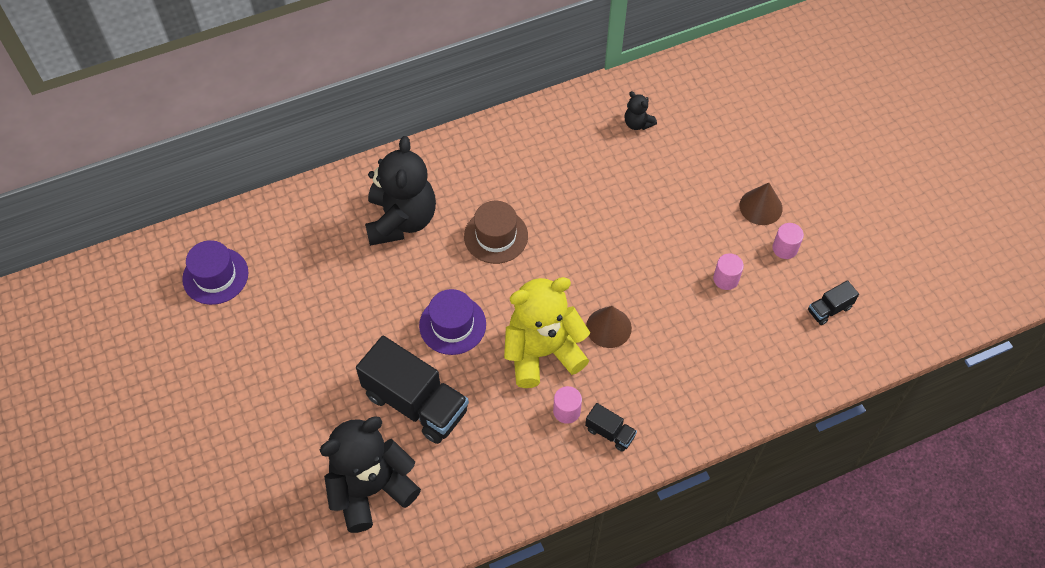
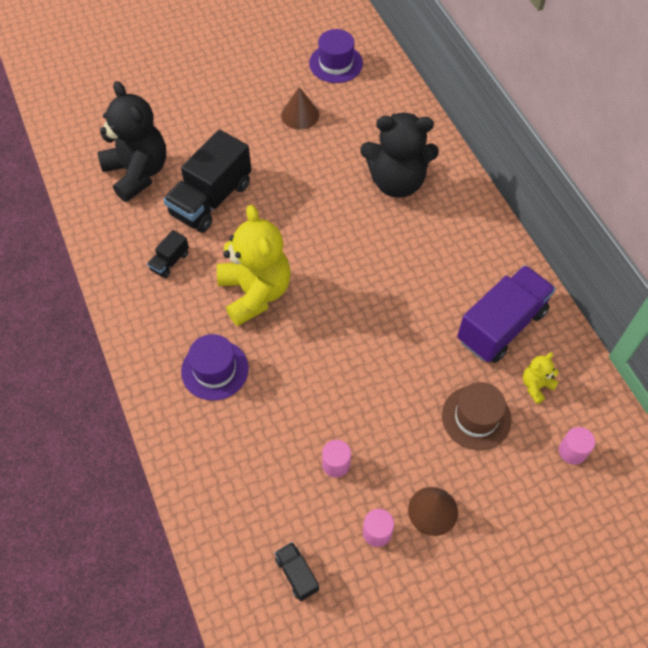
camera: 90 degrees right, 0 degrees up
purple hat [419,289,486,355] -> purple hat moved to [181,334,249,401]
brown hat [464,201,528,264] -> brown hat moved to [442,382,512,450]
pink cylinder [553,386,582,424] -> pink cylinder moved to [559,427,595,465]
black truck [585,403,637,452] -> black truck moved to [147,230,189,278]
brown cone [586,306,632,348] -> brown cone moved to [281,87,319,130]
black teddy bear [624,91,657,130] -> yellow teddy bear [523,353,559,404]
none -> purple truck [457,265,556,363]

